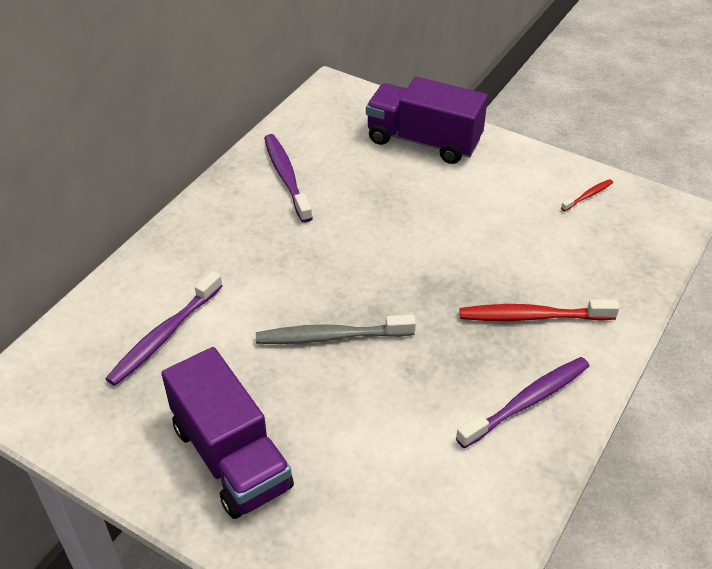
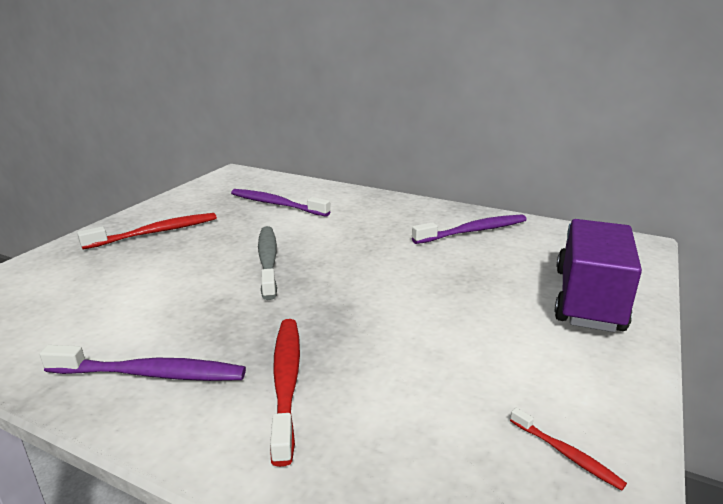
camera: 85 degrees right, 20 degrees down
purple truck [161,347,294,519] -> red toothbrush [77,213,217,250]
purple toothbrush [456,357,589,448] -> purple toothbrush turned 45 degrees counterclockwise [39,345,246,381]

